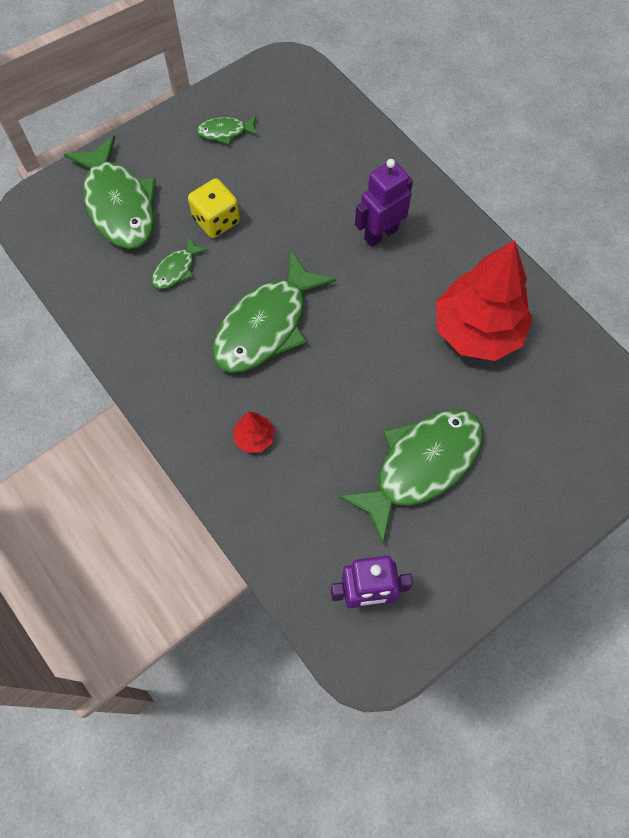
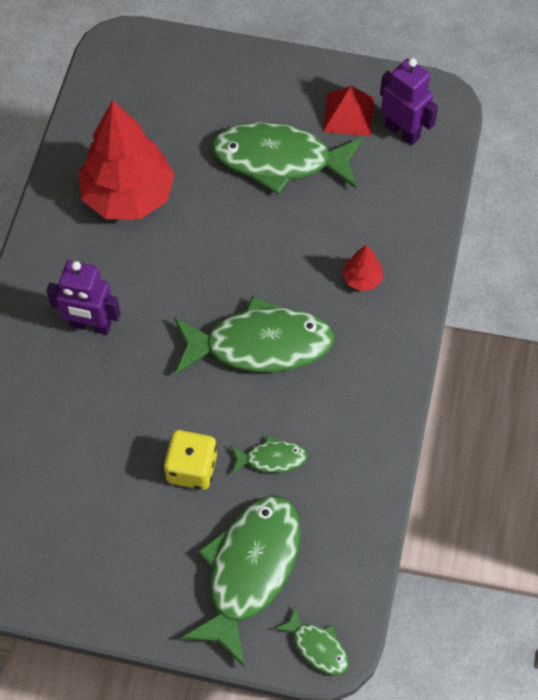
camera: 130 degrees left, 5 degrees down
green fish [197,116,259,144] -> green fish moved to [275,606,349,675]
none -> red pyramid [323,86,374,136]

